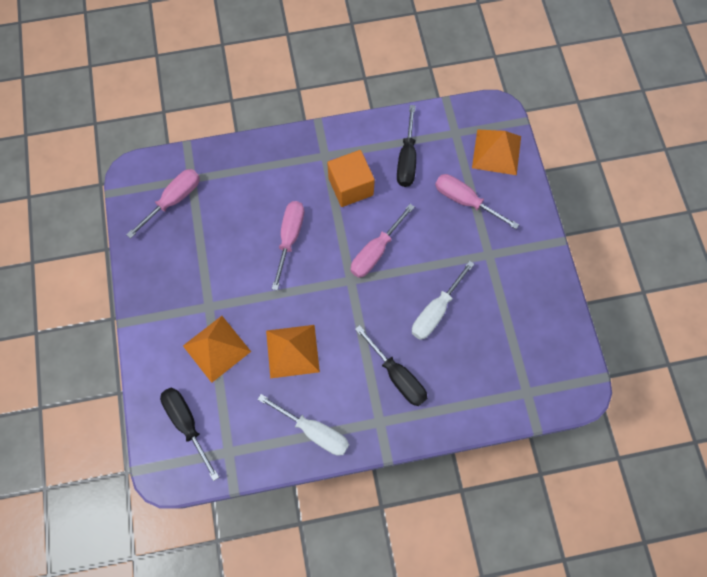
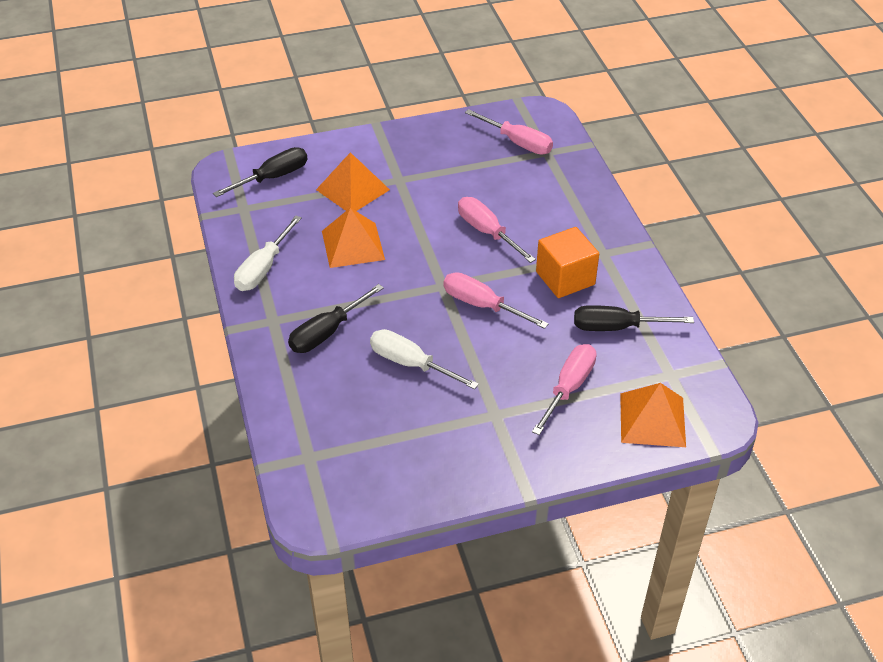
camera: 85 degrees right, 25 degrees down
pink screwdriver [272,201,304,290] -> pink screwdriver turned 135 degrees counterclockwise [458,197,536,263]

